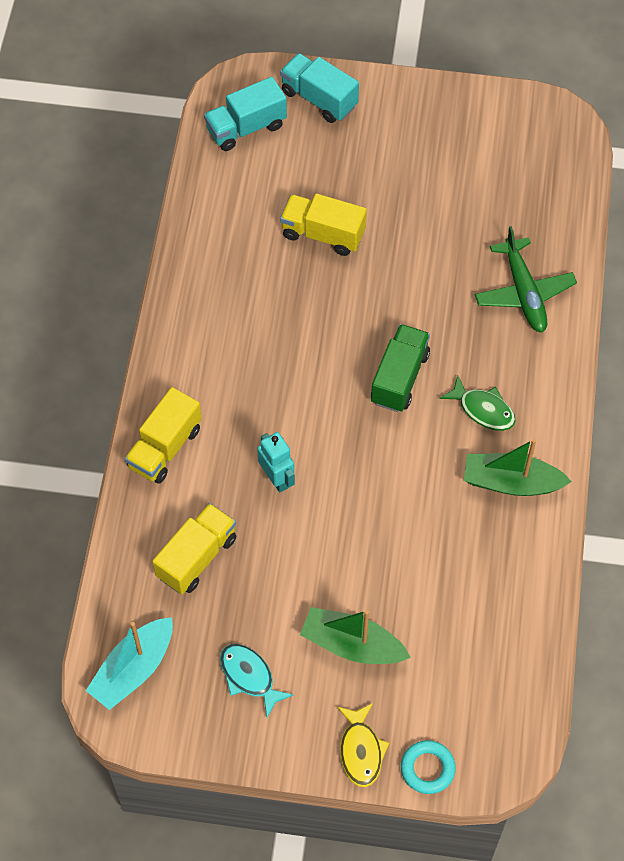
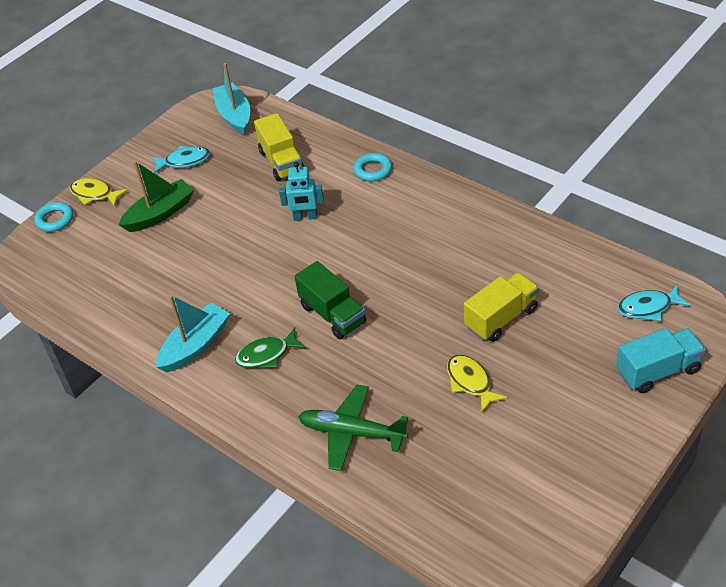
camera: 125 degrees right, 15 degrees down
yellow truck [125,387,202,484] -> turquoise ring [354,153,392,182]
turquoise truck [204,77,287,151] -> turquoise fish [618,284,691,321]
green boat [464,439,572,496] -> turquoise boat [156,295,230,372]
none -> yellow fish [447,355,508,412]

